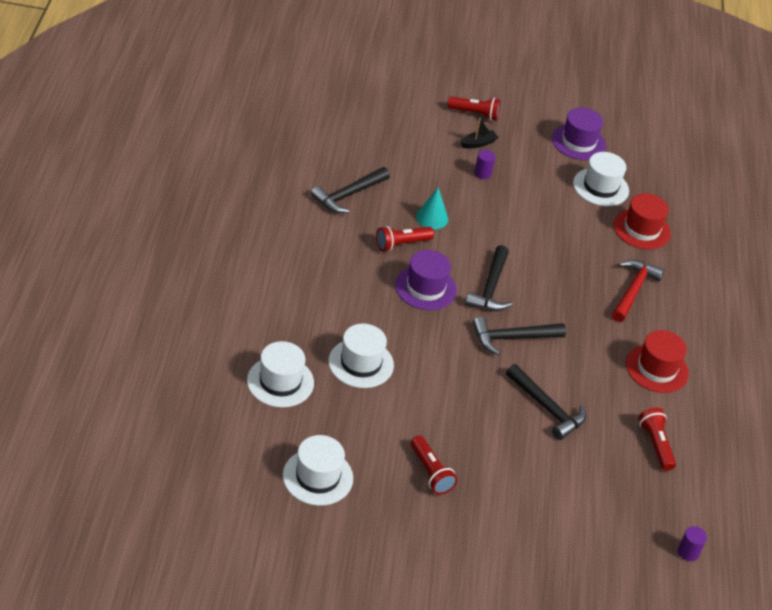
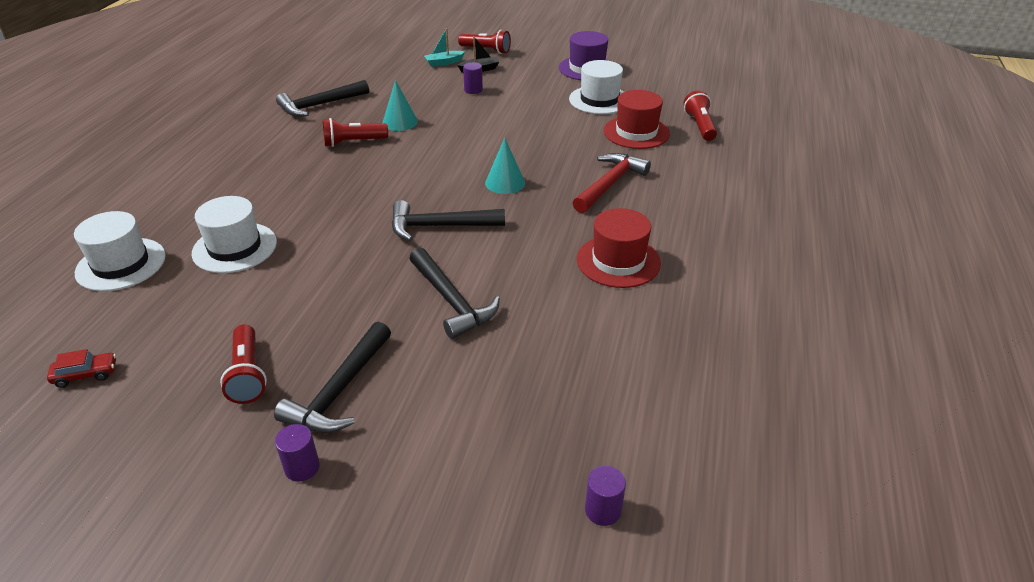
camera: 15 degrees right, 5 degrees down
white hat [283,435,353,506] -> red car [47,349,116,388]
purple hat [395,250,457,310] -> none
black hammer [465,245,512,311] -> black hammer moved to [274,322,391,433]
red flashlight [638,408,676,471] -> red flashlight moved to [684,90,717,141]
none -> purple cylinder [275,424,320,482]
none -> turquoise boat [424,28,465,67]
none -> turquoise cone [485,138,525,194]

